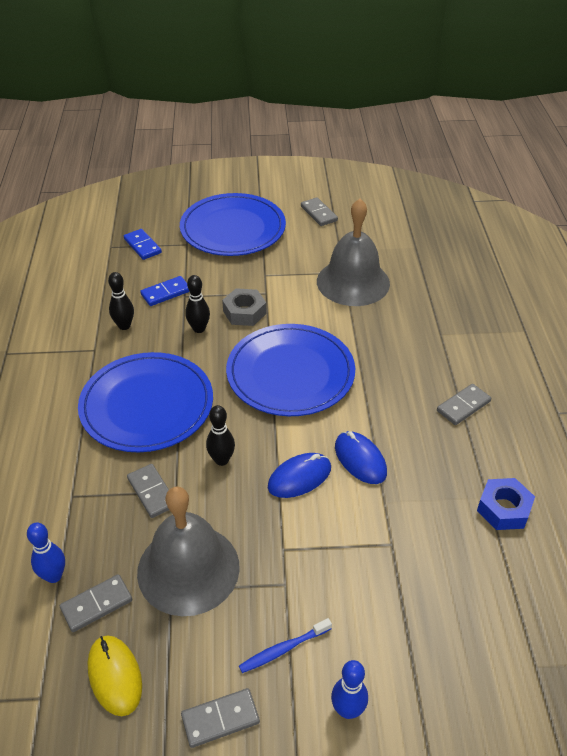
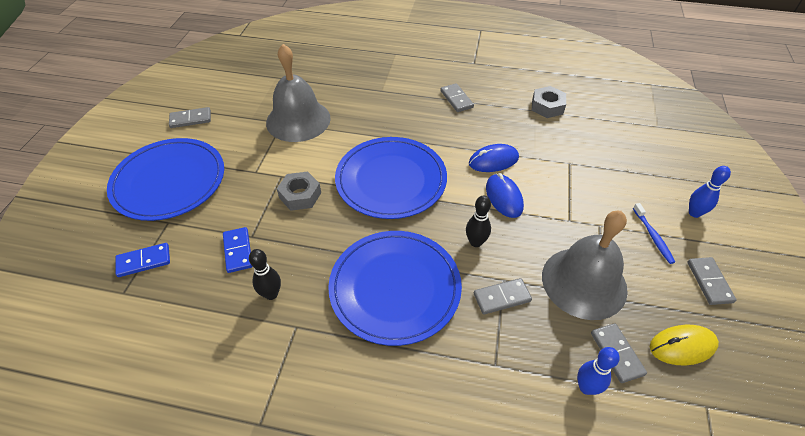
camera: 75 degrees left, 5 degrees up
black bowling pin [185,275,210,333] -> none
blue nut [477,478,535,530] -> grey nut [532,86,566,118]

